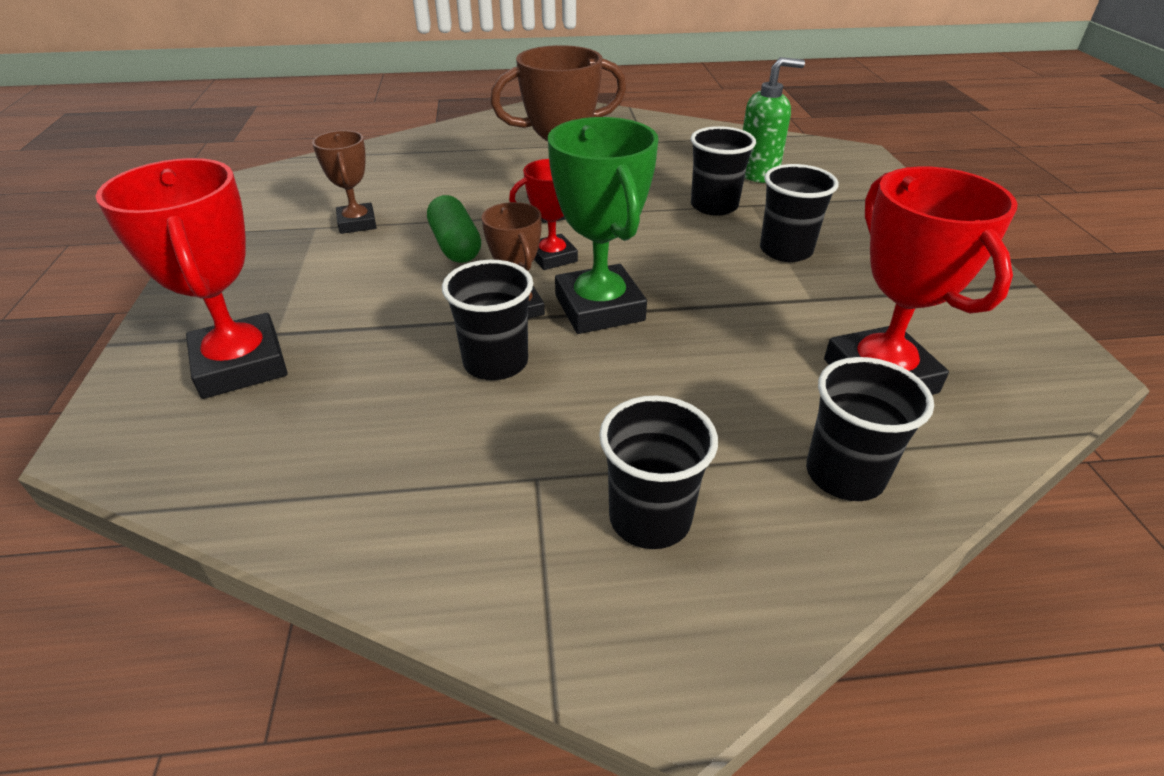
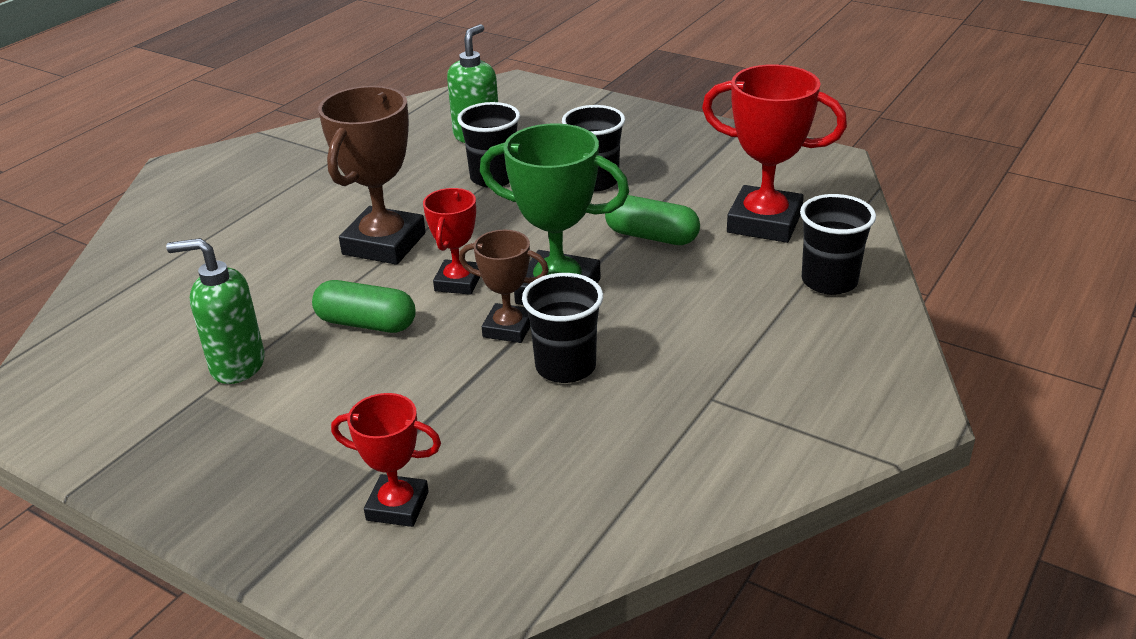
camera: 50 degrees left, 5 degrees down
red trophy [95,158,288,399] -> red trophy [331,393,441,527], size x0.58
brown trophy [312,130,376,234] -> green soap dispenser [166,238,265,384]
black cup [599,396,718,549] -> none
none -> green capsule [605,195,700,245]

